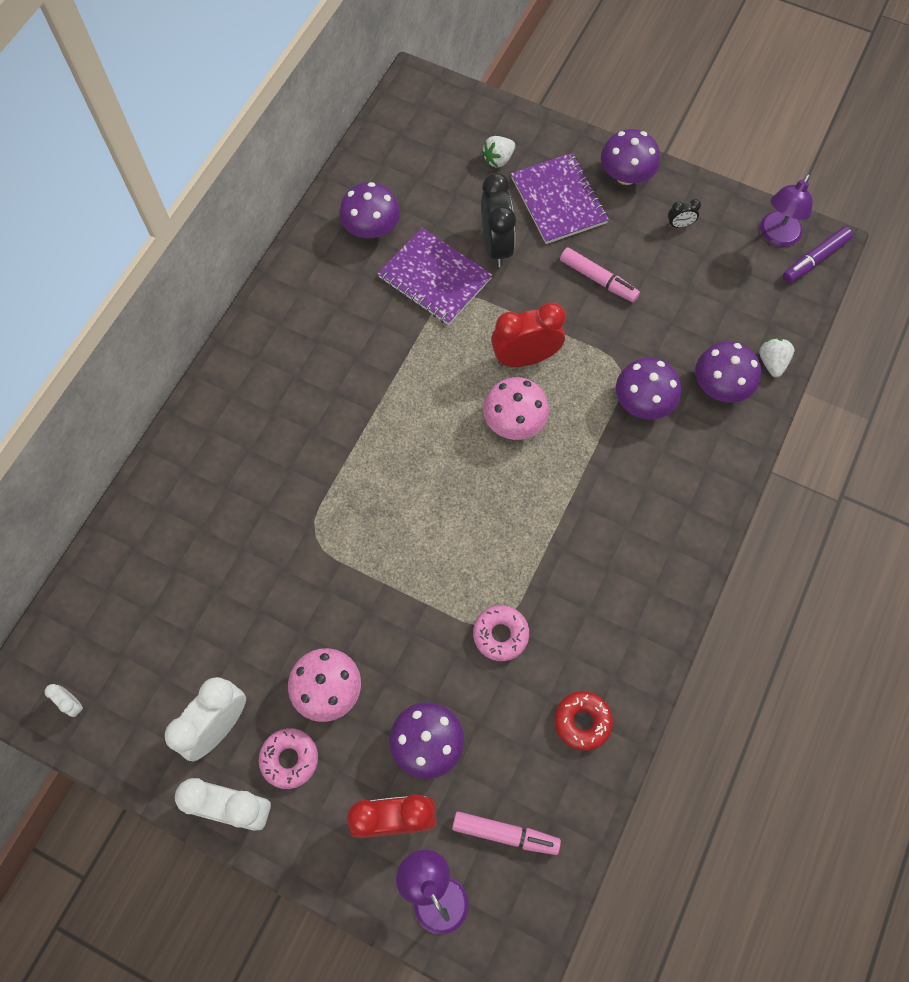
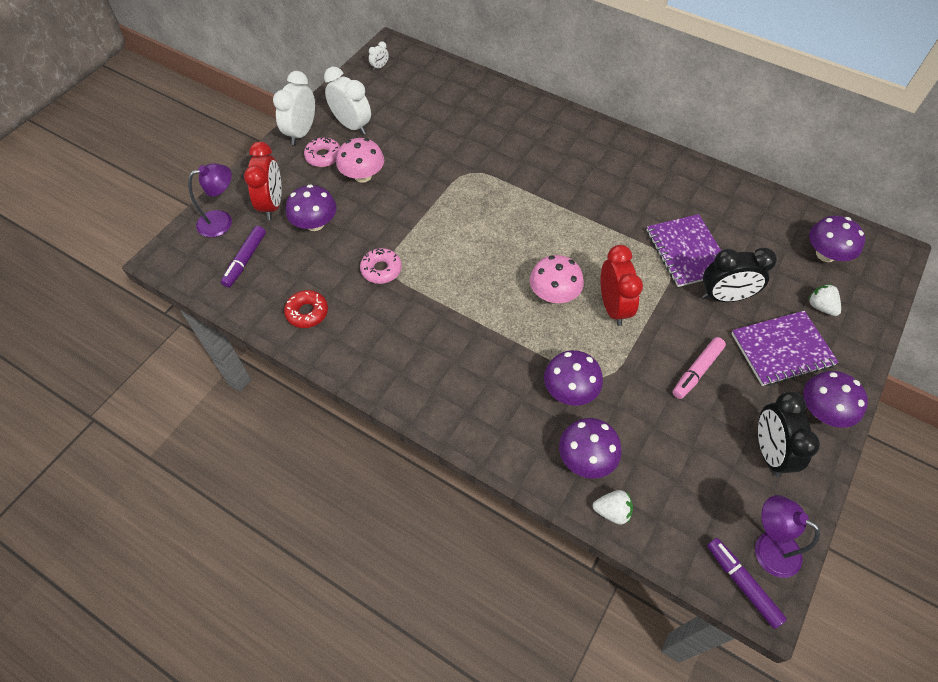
camera: 95 degrees right, 10 degrees down
purple mushroom [339,182,400,238] -> purple mushroom moved to [809,216,865,262]
purple notebook [378,228,492,325] -> purple notebook turned 60 degrees counterclockwise [646,214,721,287]
pink marker [452,812,561,855] -> purple marker [221,226,266,288]
black clock [668,199,701,228] -> black clock [758,391,820,477], size x2.23

